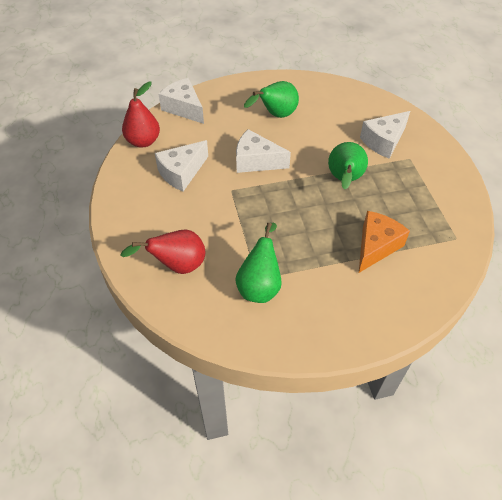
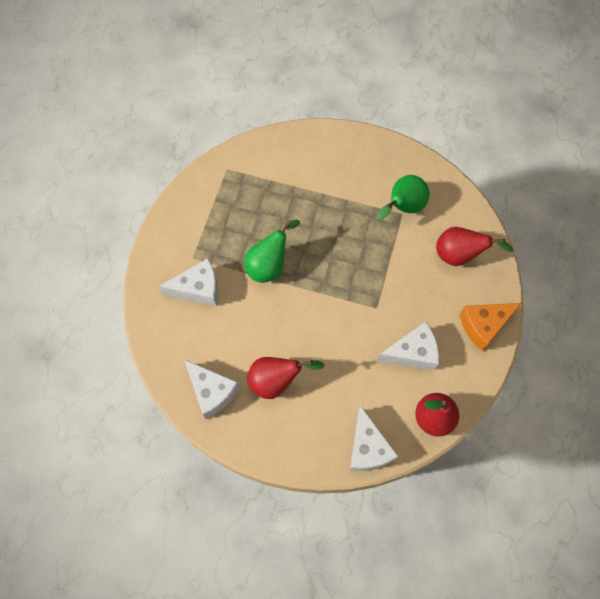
camera: 150 degrees left, 15 degrees up
white cheese [236,129,291,173] -> white cheese moved to [184,359,240,419]
green pear [244,81,299,118] -> red pear [247,357,325,399]
orange cheese [359,211,410,273] -> orange cheese moved to [460,303,521,351]

